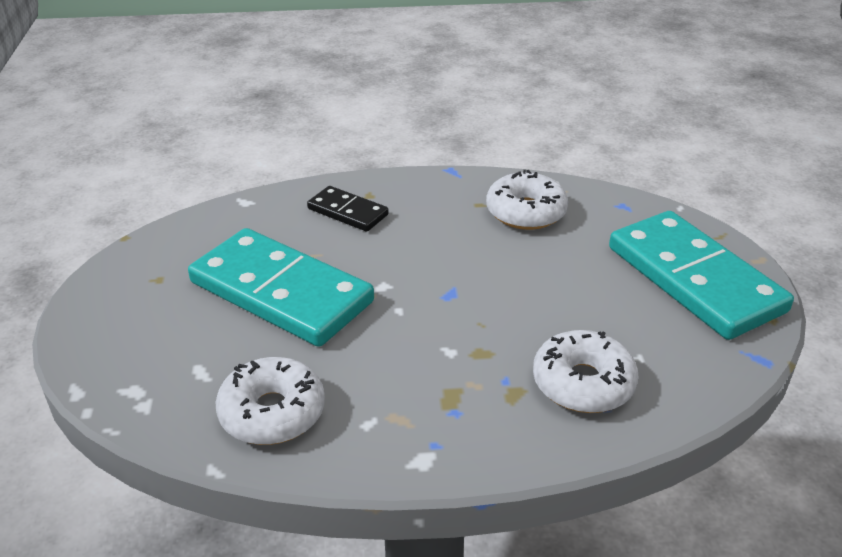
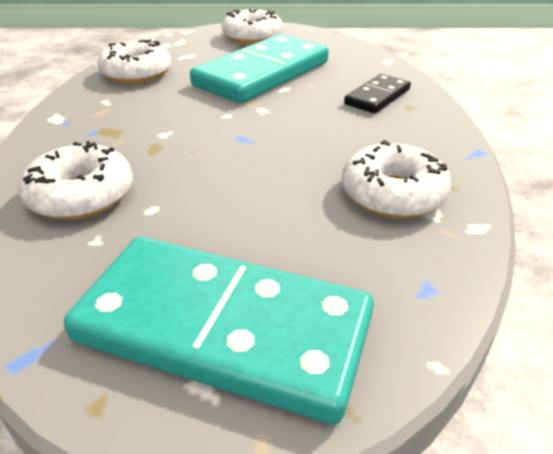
camera: 95 degrees right, 0 degrees up
turquoise domino [609,211,794,340] -> turquoise domino turned 45 degrees clockwise [64,237,374,424]
none -> white donut [222,9,283,45]

